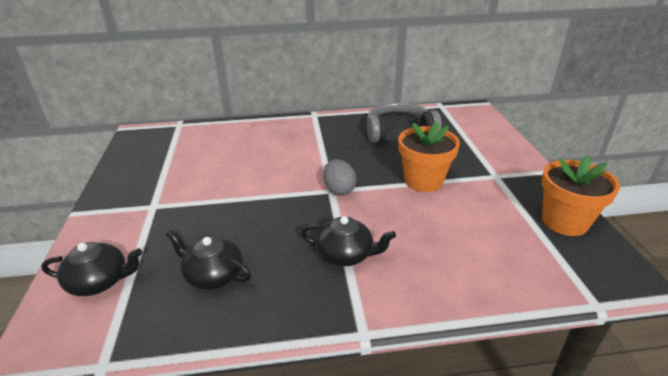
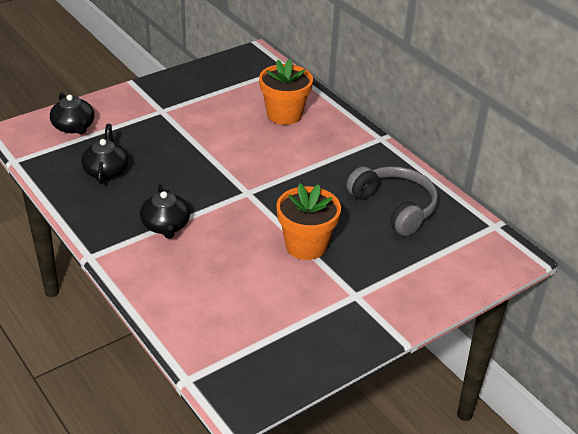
camera: 60 degrees right, 5 degrees up
grey egg [323,159,357,196] -> none
orange flower pot [541,155,620,236] -> orange flower pot moved to [259,59,313,125]

